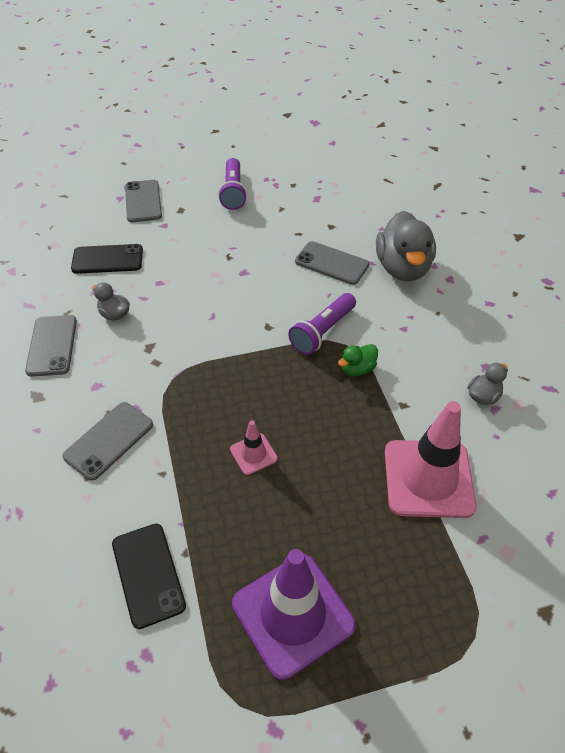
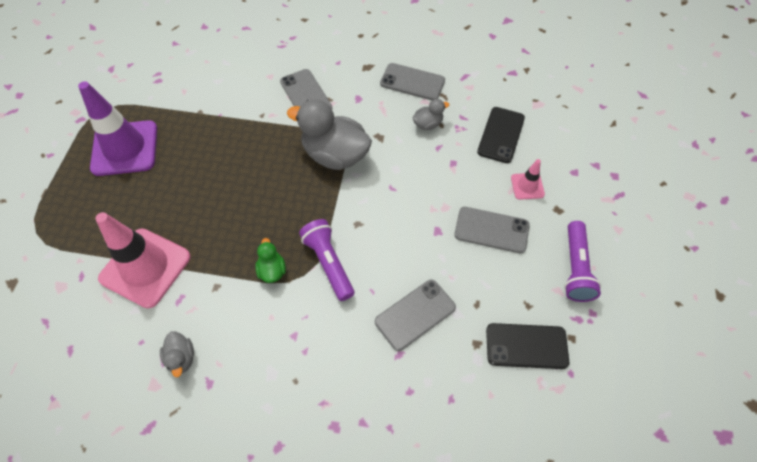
camera: 115 degrees right, 10 degrees up
black phone [112,524,186,629] -> black phone moved to [486,323,569,369]
grey phone [125,180,162,222] -> grey phone moved to [454,207,530,253]
purple flashlight [218,158,247,210] -> purple flashlight turned 105 degrees counterclockwise [564,221,601,302]
pink traffic cone [230,420,278,475] -> pink traffic cone moved to [511,159,545,200]
grey duck [376,211,436,281] -> grey duck moved to [287,99,372,170]

